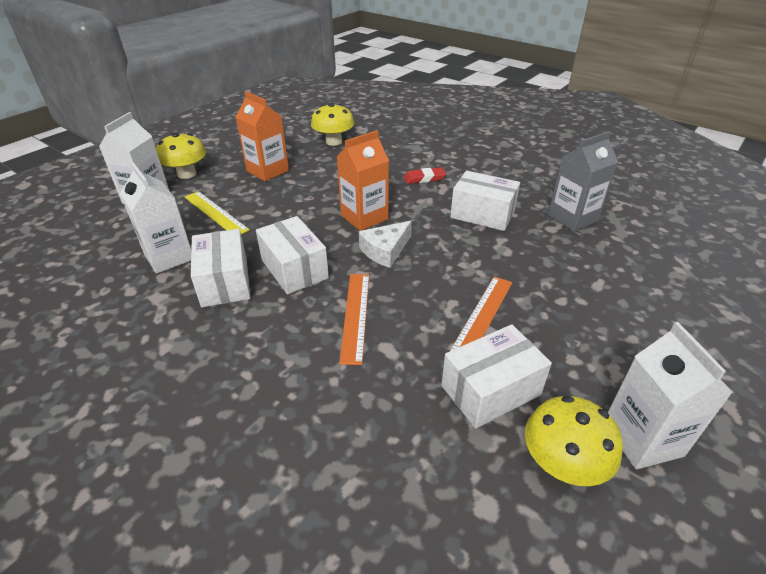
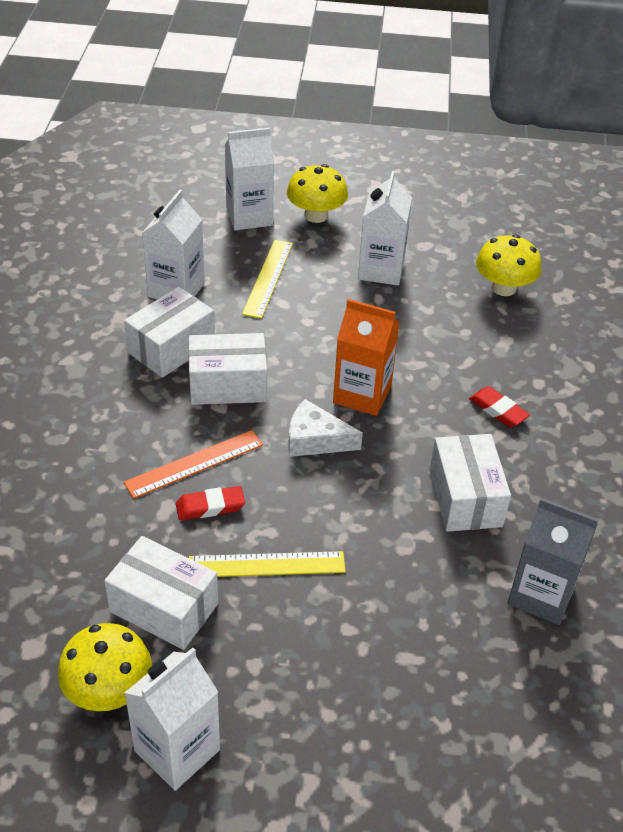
camera: 55 degrees right, 5 degrees up
orange carton [236,91,289,181] -> white carton [358,171,412,285]
white box [256,216,329,294] -> white box turned 60 degrees clockwise [188,333,267,405]
orange ruler [449,276,512,352] -> yellow ruler [189,551,346,577]
none -> red eraser [176,486,245,520]

